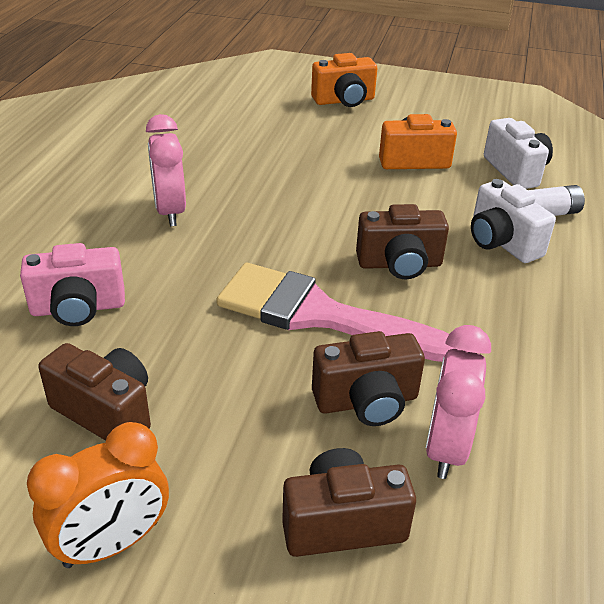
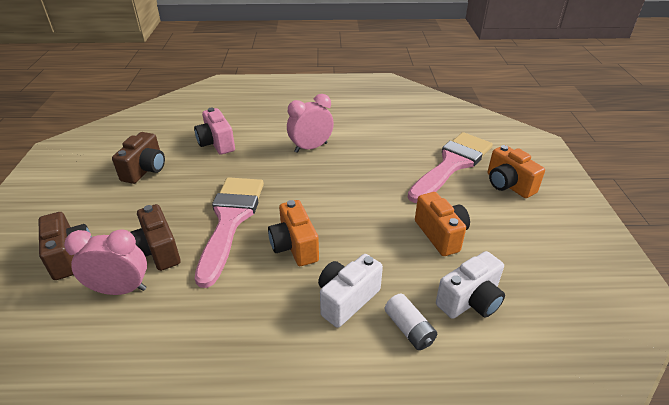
camera: 75 degrees right, 0 degrees up
orange clock [27,422,169,568] -> none
brown camera [356,204,449,279] -> orange camera [268,200,319,266]
none -> pink brush [408,132,493,203]

